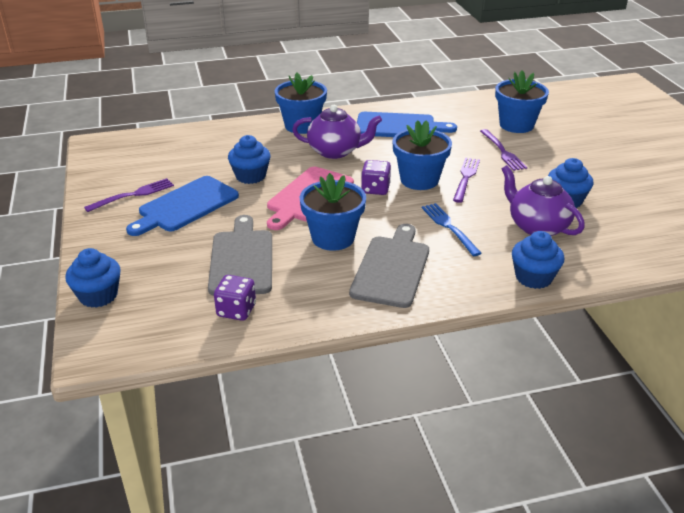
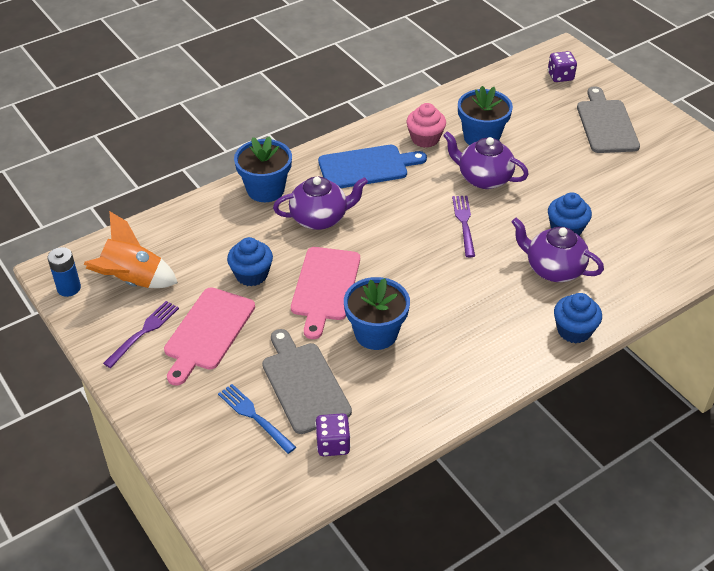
camera: 20 degrees left, 10 degrees up
blue cupcake [65,248,121,308] -> none
blue cutting board [126,176,239,236] -> pink cutting board [164,287,255,386]
grey cutting board [349,224,429,308] -> grey cutting board moved to [577,86,640,153]
purple dice [361,160,391,195] -> purple dice moved to [548,51,577,82]
blue flower pot [392,120,452,190] -> none
blue fork [422,203,482,256] -> blue fork moved to [218,384,296,454]
purple fork [480,129,527,171] -> purple teapot [443,131,529,189]
none -> blue battery [47,247,81,297]
none -> orange rocket [83,211,178,288]
none -> pink cupcake [407,103,446,148]

